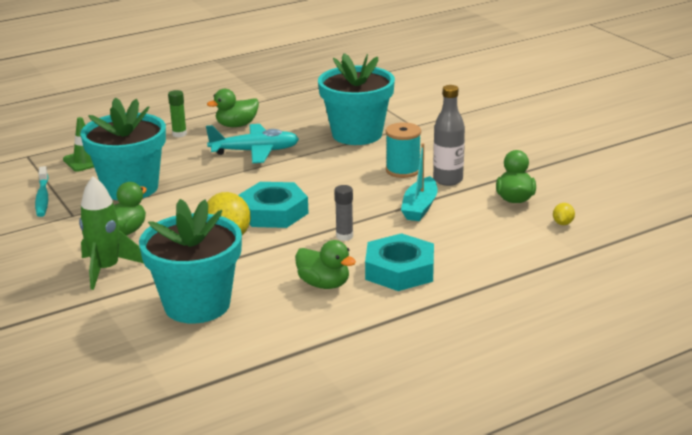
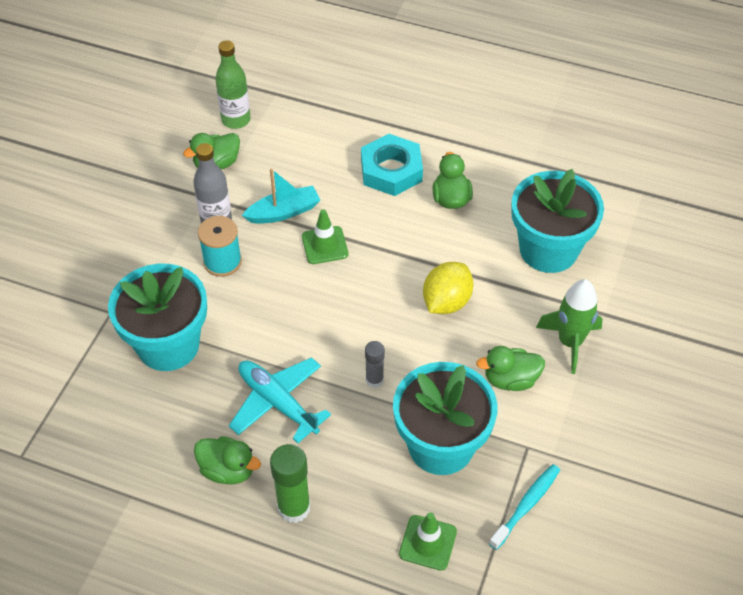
camera: 130 degrees left, 25 degrees up
green glue stick [168,90,187,137] -> green glue stick [270,444,311,523], size x1.66
turquoise nut [238,182,309,228] -> none
grey glue stick [334,185,353,241] -> grey glue stick moved to [365,341,385,388]
yellow lemon [553,203,575,225] -> green bottle [215,40,250,129]
none -> green traffic cone [302,209,348,264]

